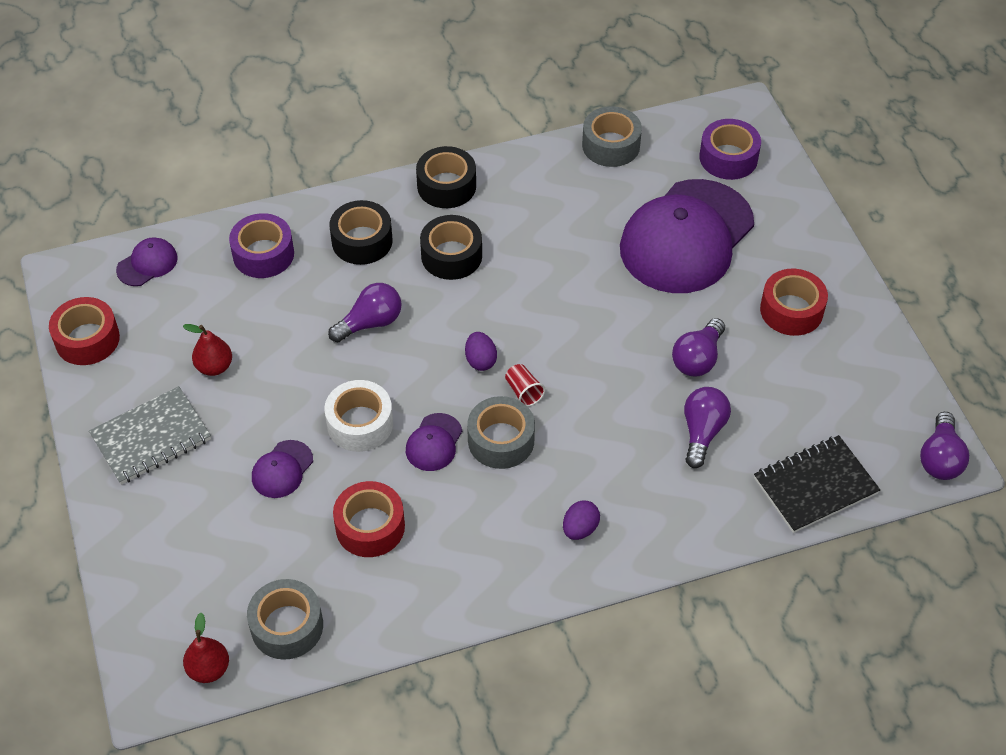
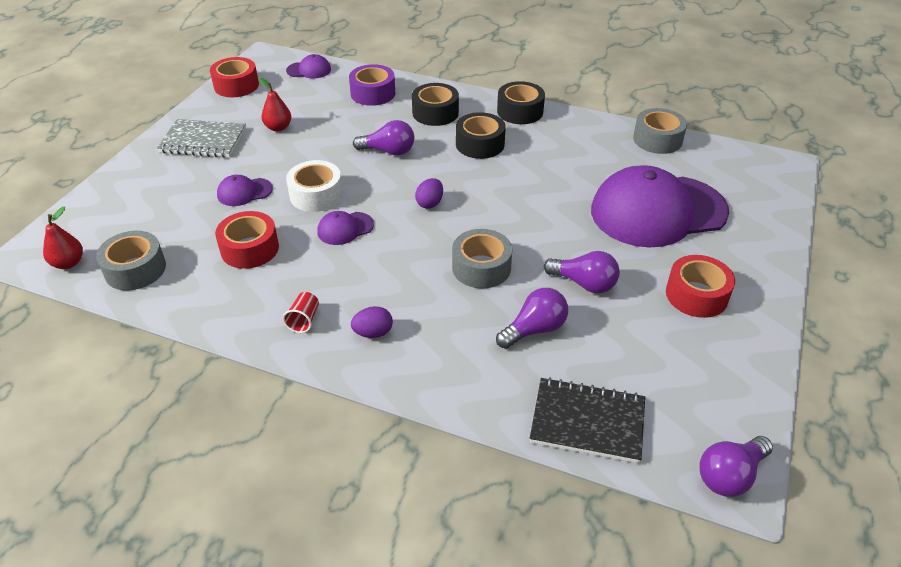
camera: 40 degrees right, 10 degrees down
grey tape [467,396,535,469] -> grey tape moved to [452,229,512,288]
red cup [505,364,545,407] -> red cup moved to [283,292,319,333]
purple light bulb [672,318,725,376] -> purple light bulb turned 135 degrees counterclockwise [544,251,620,293]
purple tape [700,119,761,180] -> none

